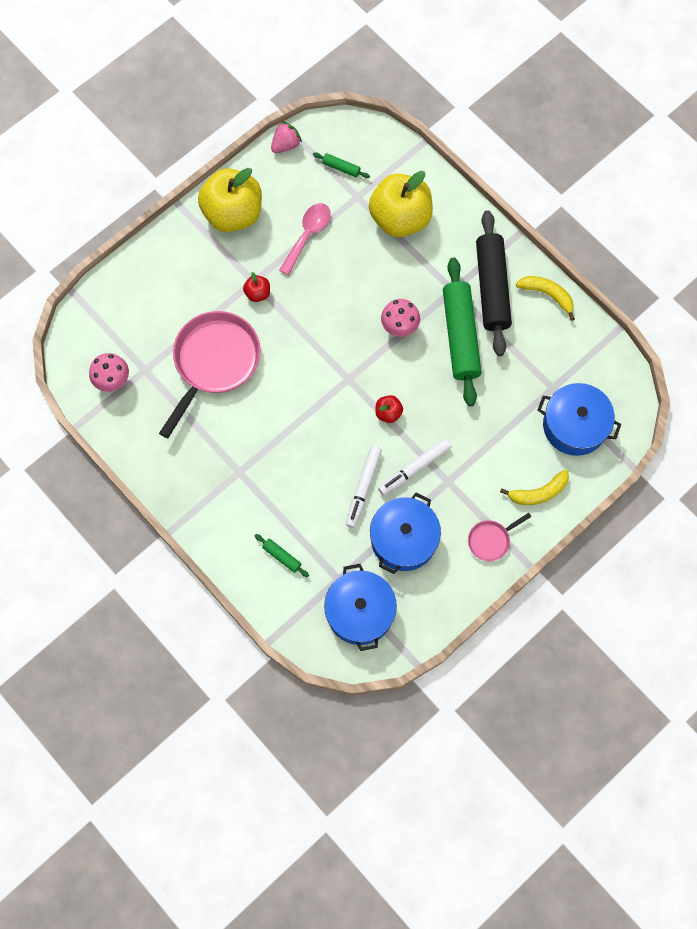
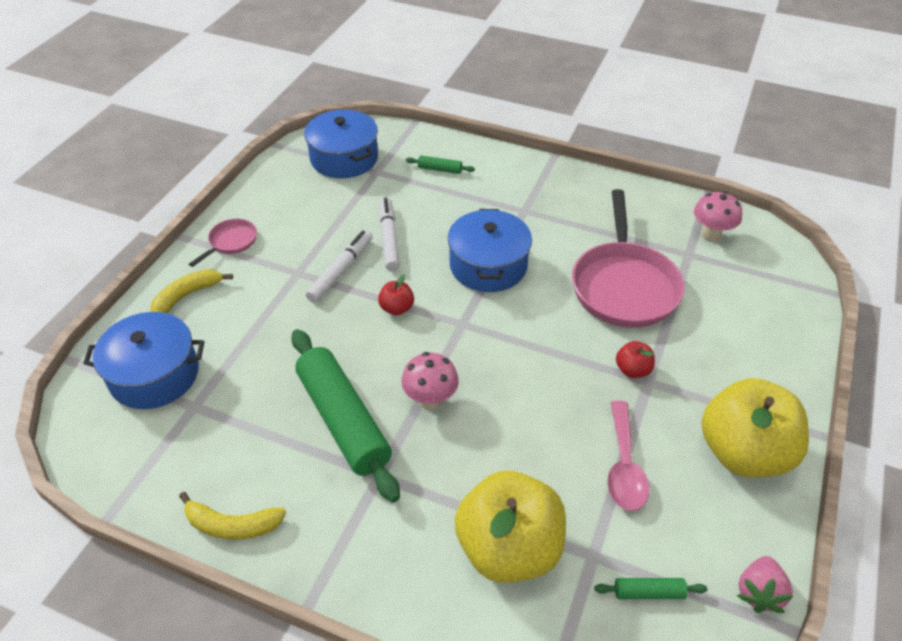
camera: 155 degrees right, 25 degrees down
blue pot [370,493,441,574] -> blue pot moved to [448,209,532,292]
black rolling pin [476,210,512,356] -> none

